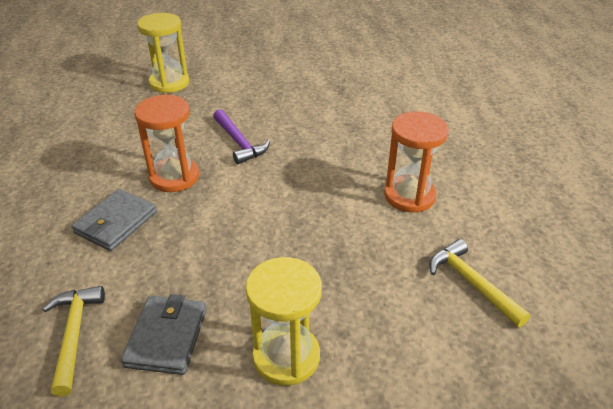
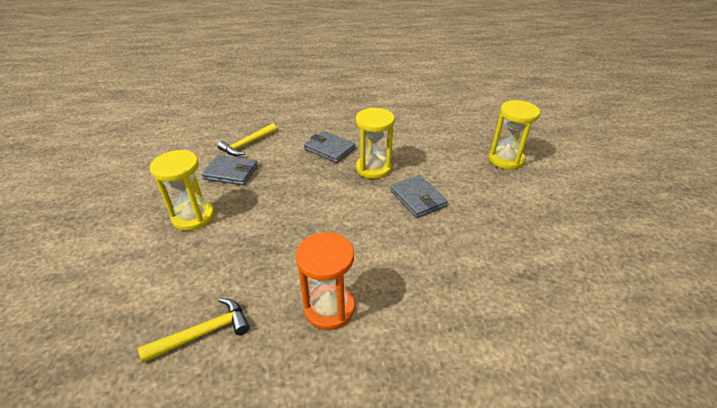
camera: 95 degrees right, 0 degrees up
yellow hammer [42,286,105,397] -> yellow hammer turned 135 degrees clockwise [217,123,277,156]
orange hourglass [134,95,199,192] -> yellow hourglass [356,108,395,179]
purple hammer [213,109,270,164] -> grey wallet [390,175,448,218]

